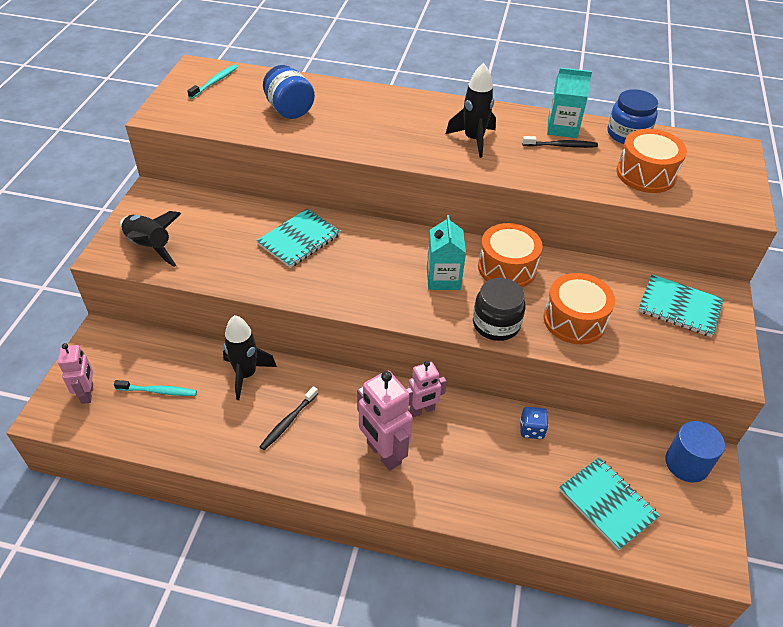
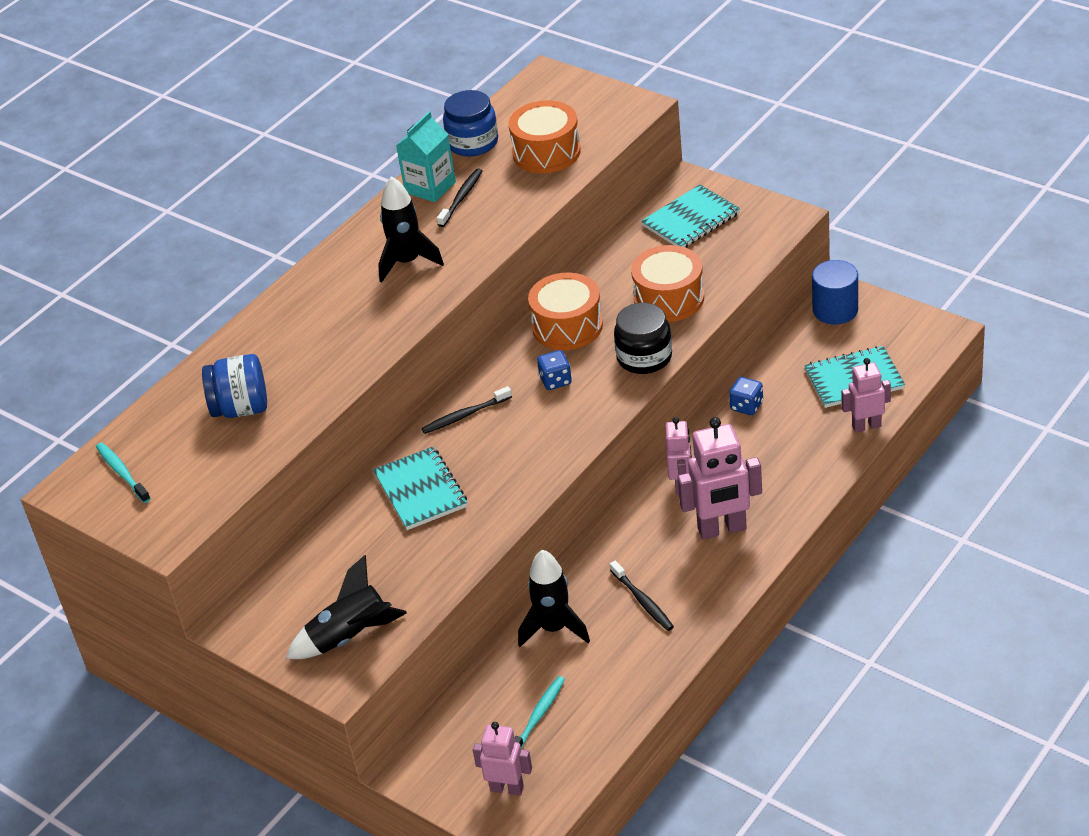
camera: 60 degrees left, 5 degrees down
turquoise carton [427,215,466,290] -> blue dice [537,350,572,390]
none -> black toothbrush [421,386,512,434]
none -> pink robot [841,358,891,433]

